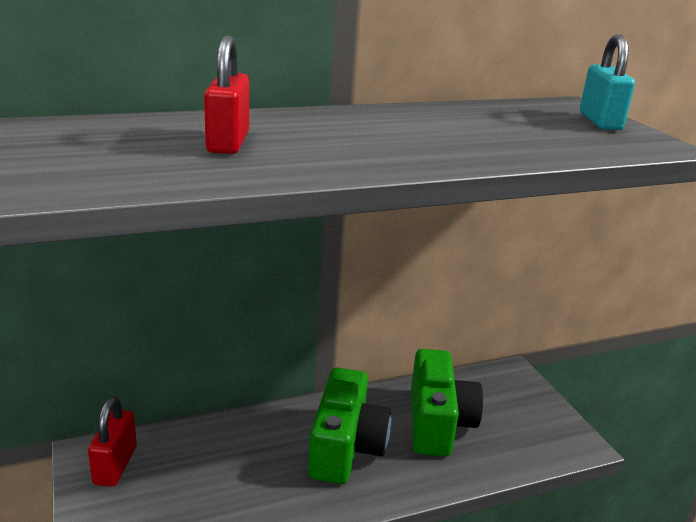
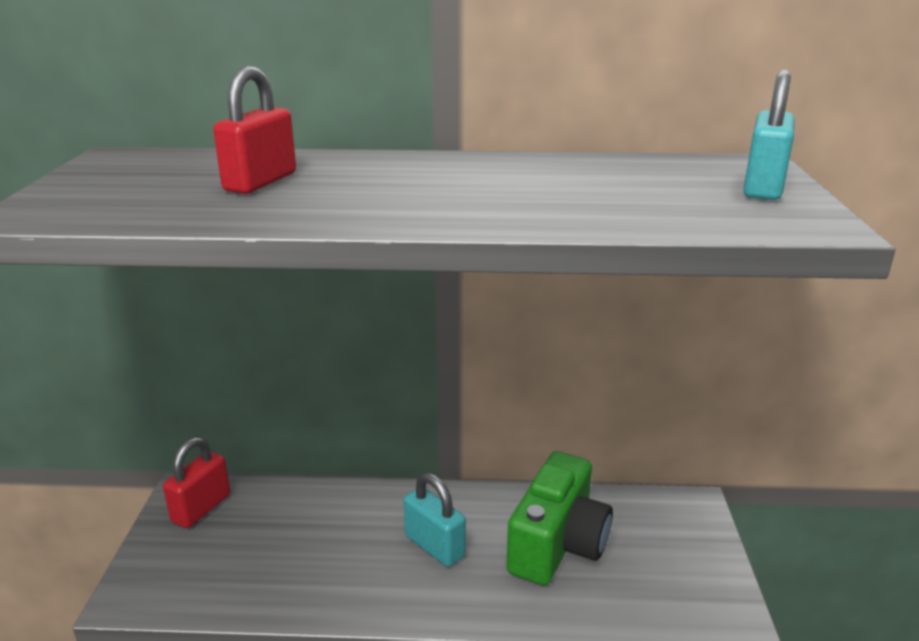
camera: 25 degrees right, 0 degrees up
green camera [308,367,391,484] -> turquoise padlock [404,473,466,567]

